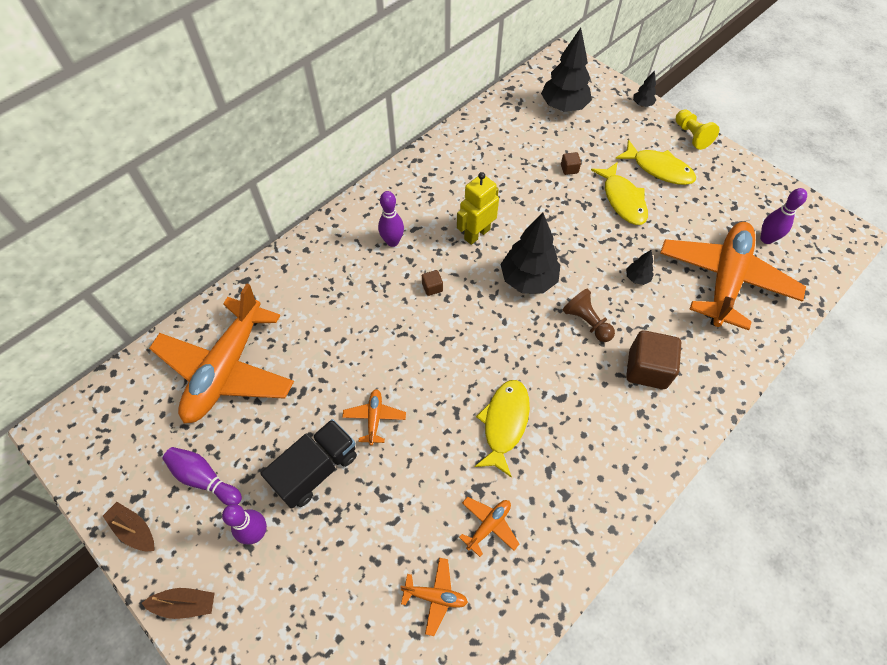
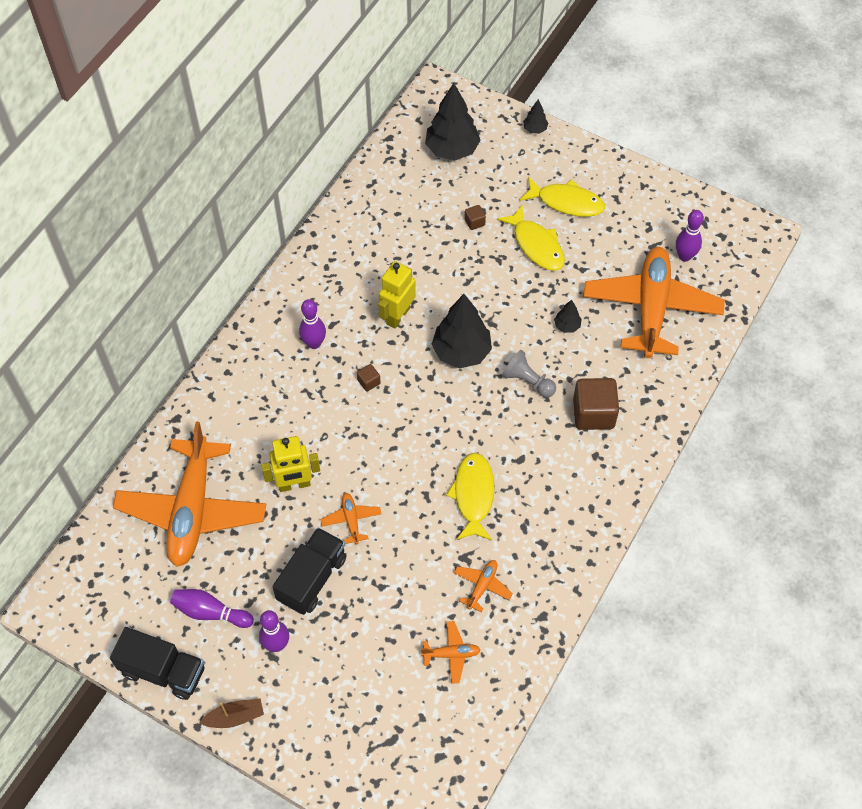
camera: 15 degrees left, 0 degrees up
brown boat [103,502,155,551] -> black truck [110,627,204,700]
brown pawn [563,288,615,342] -> grey pawn [502,350,556,398]
yellow pawn [676,109,719,150] -> none
none -> yellow robot [261,436,320,492]

